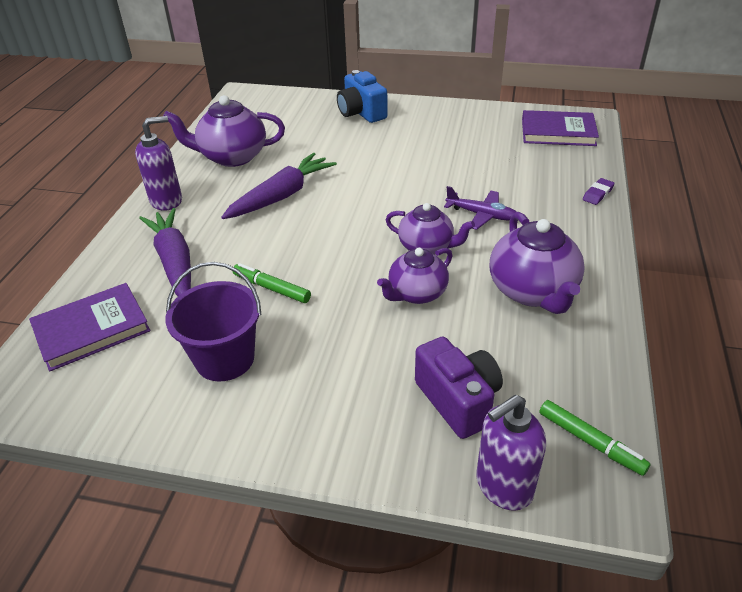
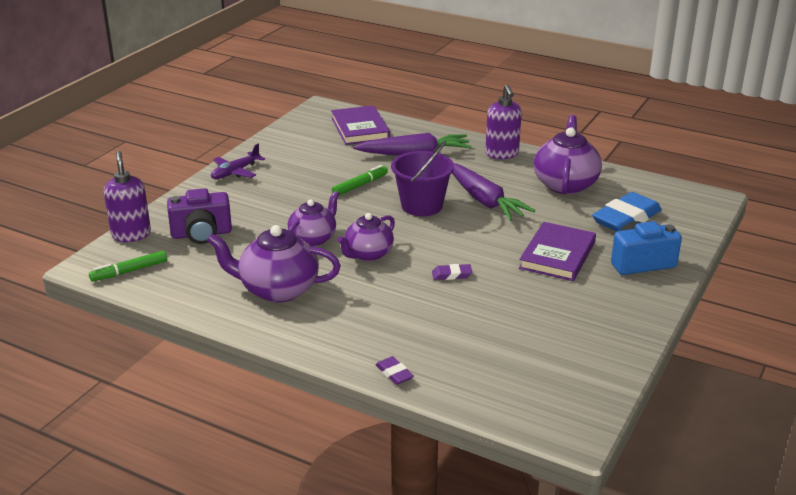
camera: 105 degrees right, 10 degrees down
purple bucket [165,262,262,381] -> purple bucket moved to [391,141,454,216]
purple teapot [377,248,453,304] -> purple teapot turned 60 degrees clockwise [287,191,339,247]
purple plane [444,186,516,230] -> purple plane moved to [211,144,265,179]
purple book [522,110,599,146] -> purple book moved to [519,222,596,281]
none -> purple eraser [432,264,472,280]
none -> blue eraser [592,192,662,232]

